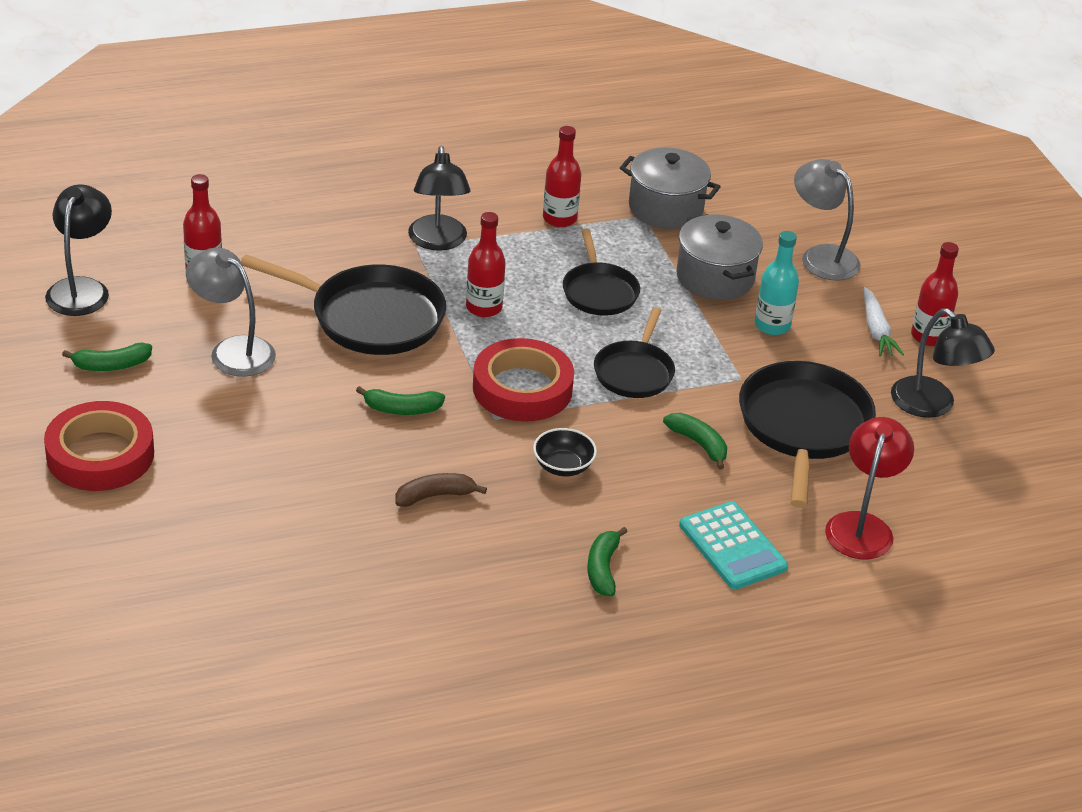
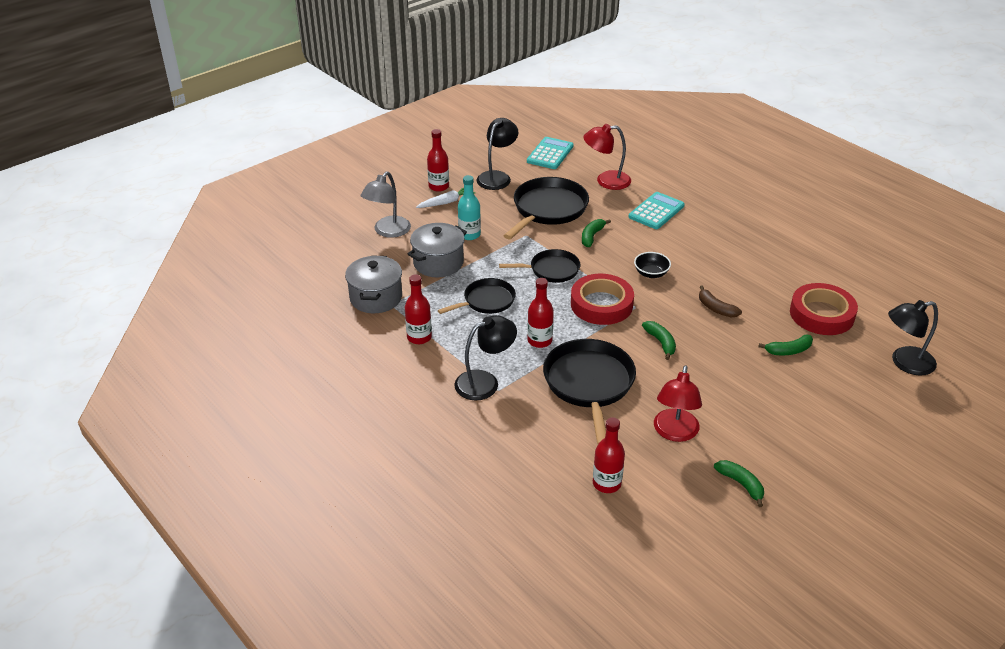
camera: 110 degrees left, 0 degrees up
red tape [44,401,154,491] -> red tape moved to [790,283,858,335]
black lamp [45,184,112,316] -> black lamp moved to [888,300,938,376]
grey lamp [186,248,276,377] -> red lamp [654,365,702,442]
green banana [588,527,628,596] -> green banana moved to [758,335,813,355]
black pan [739,361,876,508] -> black pan turned 135 degrees clockwise [504,177,589,240]
none -> turquoise calculator [527,137,573,169]

